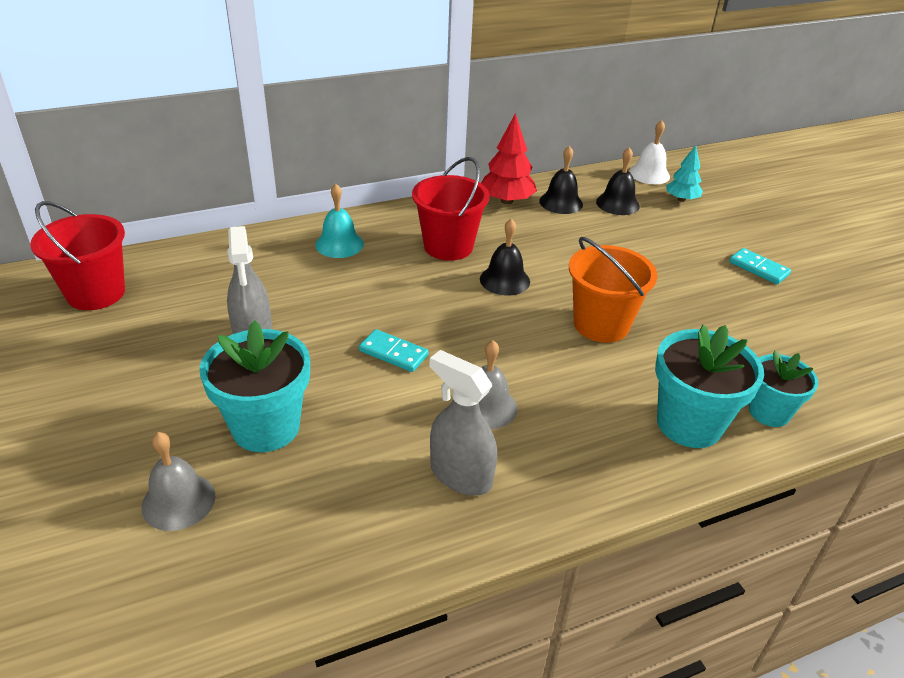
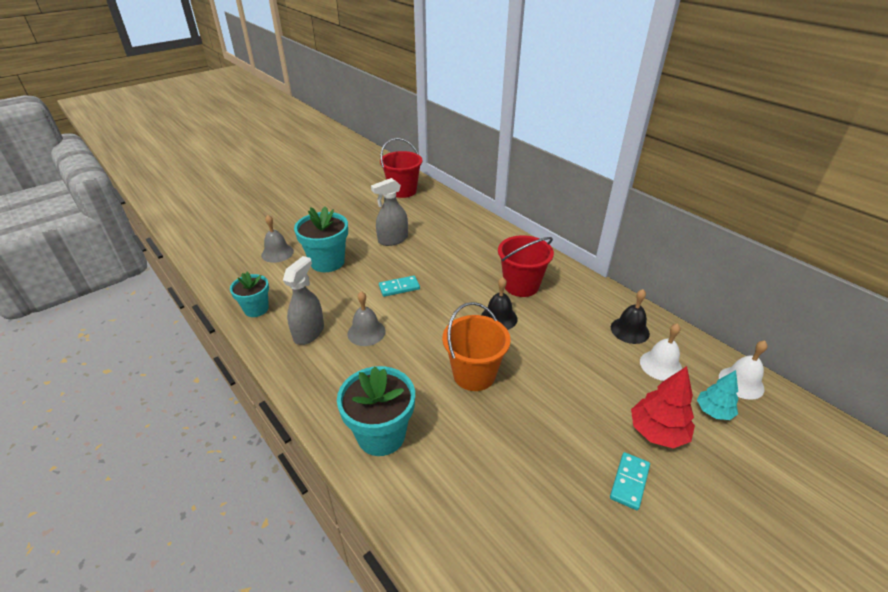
camera: 75 degrees right, 0 degrees up
turquoise bell [315,184,364,258] -> none
turquoise domino [359,329,428,372] -> turquoise domino turned 60 degrees clockwise [379,276,420,297]
red tree [481,113,537,204] -> red tree moved to [631,366,695,448]
black bell [596,147,640,215] -> white bell [640,323,682,381]
turquoise flower pot [749,350,818,427] -> turquoise flower pot moved to [230,272,269,317]

